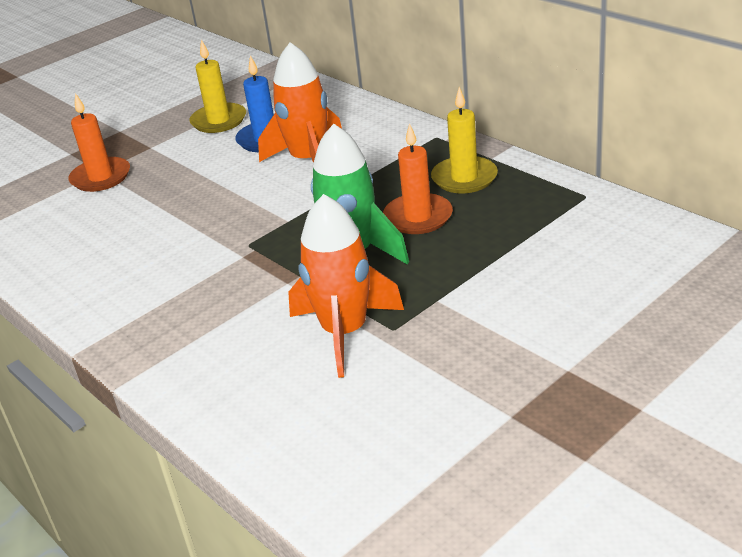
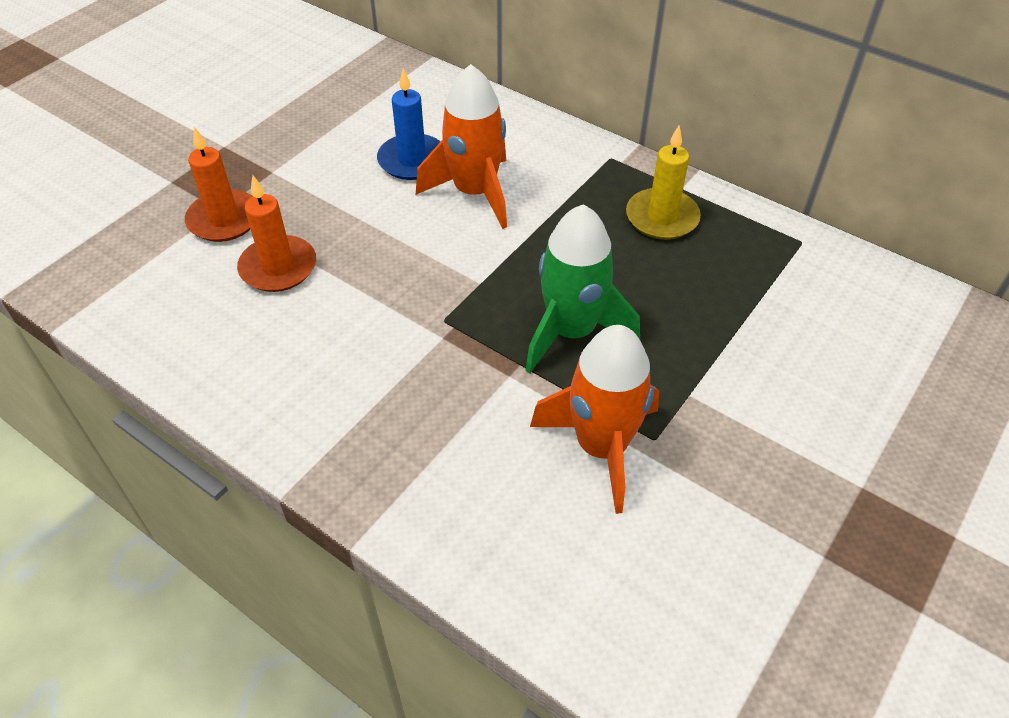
camera: 15 degrees left, 15 degrees up
yellow candle [189,39,246,133] -> none
orange candle [383,123,453,234] -> orange candle moved to [237,176,316,292]

